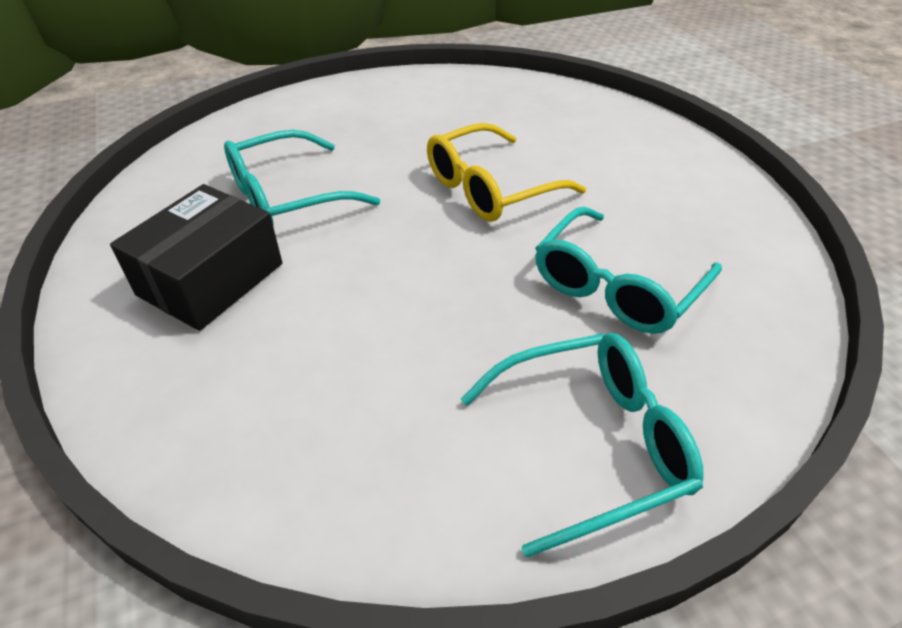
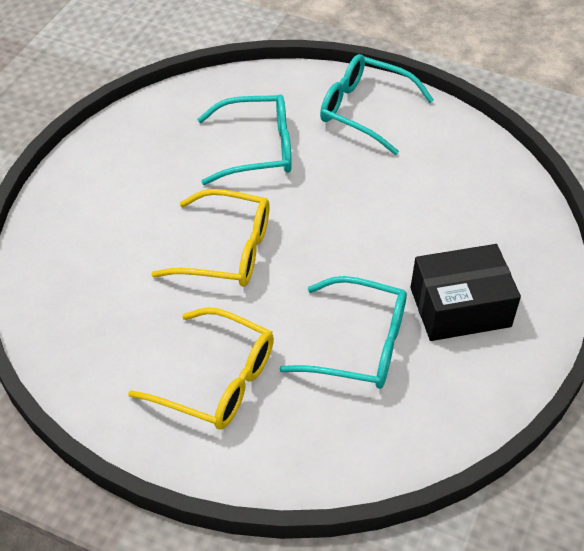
camera: 135 degrees left, 5 degrees up
none -> yellow glasses [128,307,274,430]

